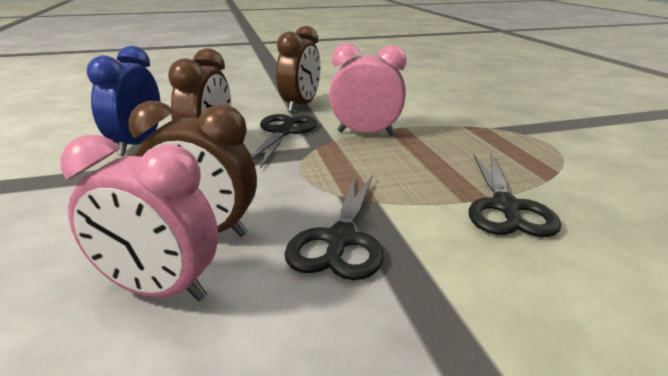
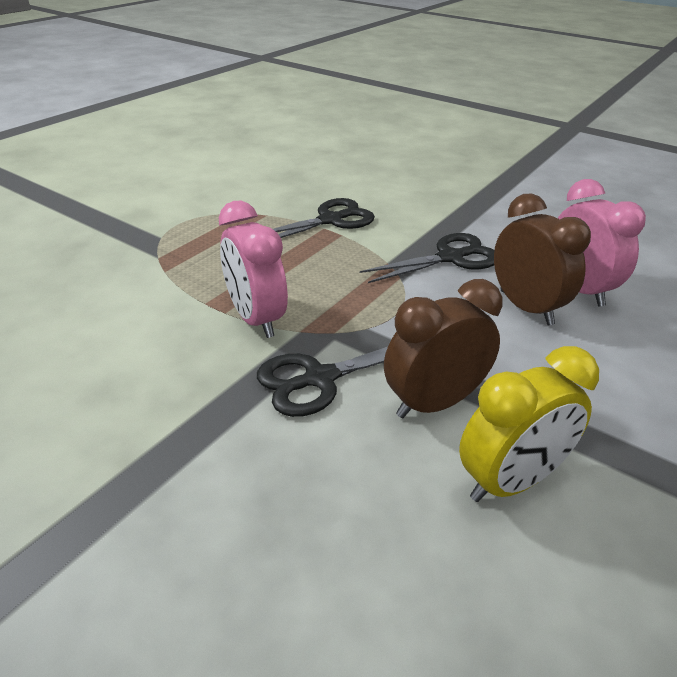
camera: 130 degrees left, 10 degrees up
blue clock [87,46,161,156] -> yellow clock [459,346,599,502]
brown clock [276,26,320,112] -> none

